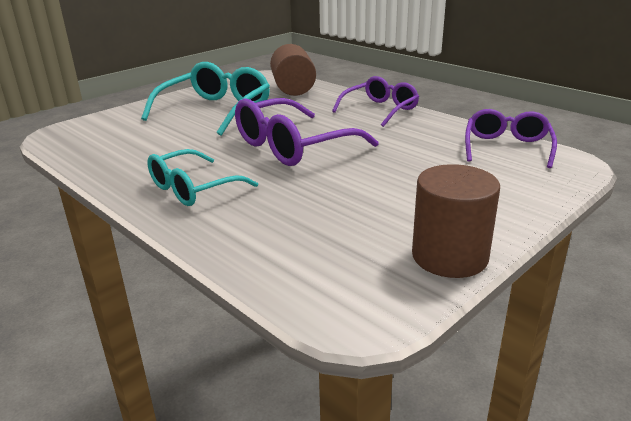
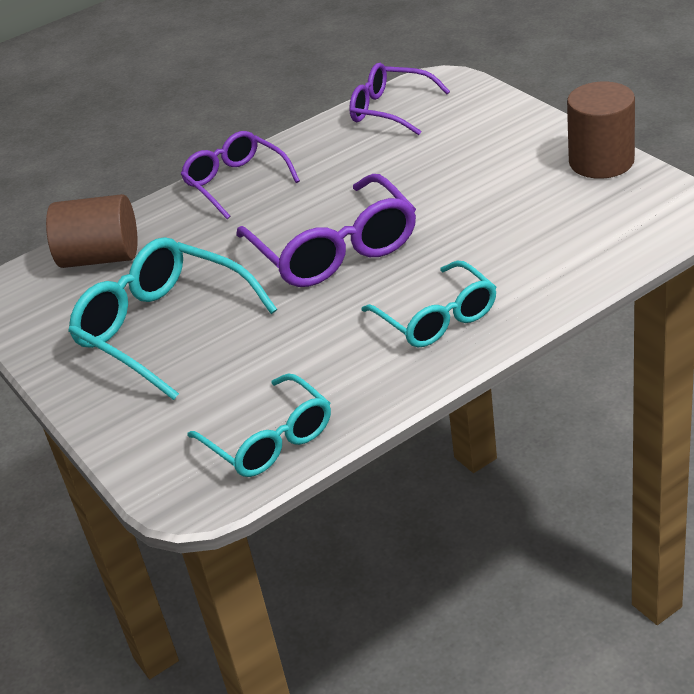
camera: 75 degrees left, 10 degrees up
none -> turquoise glasses [188,373,331,477]

